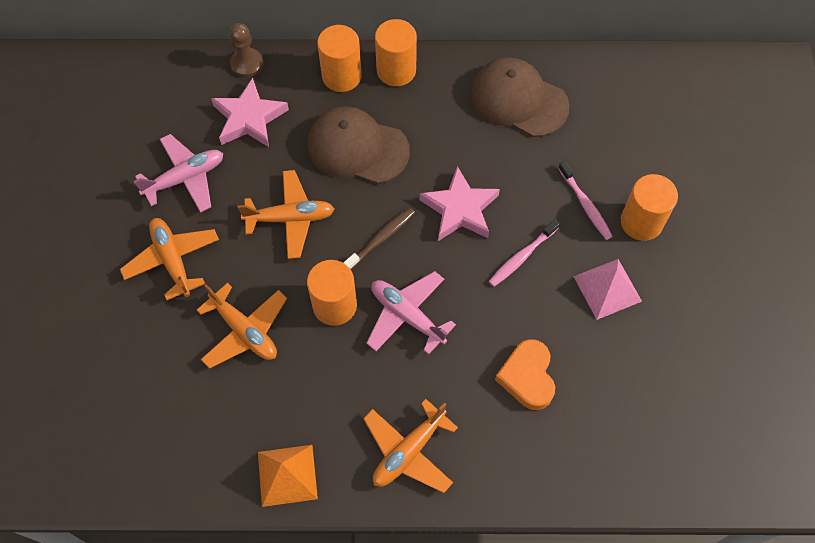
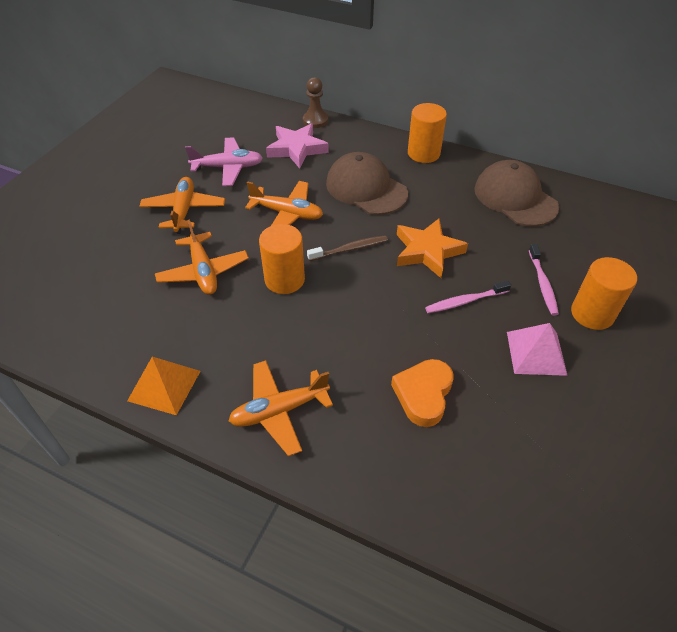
camera: 25 degrees right, 15 degrees down
orange cylinder [317,25,362,92] -> none
pink plane [366,271,456,355] -> none
pink star [420,166,500,241] -> orange star [397,219,468,278]

